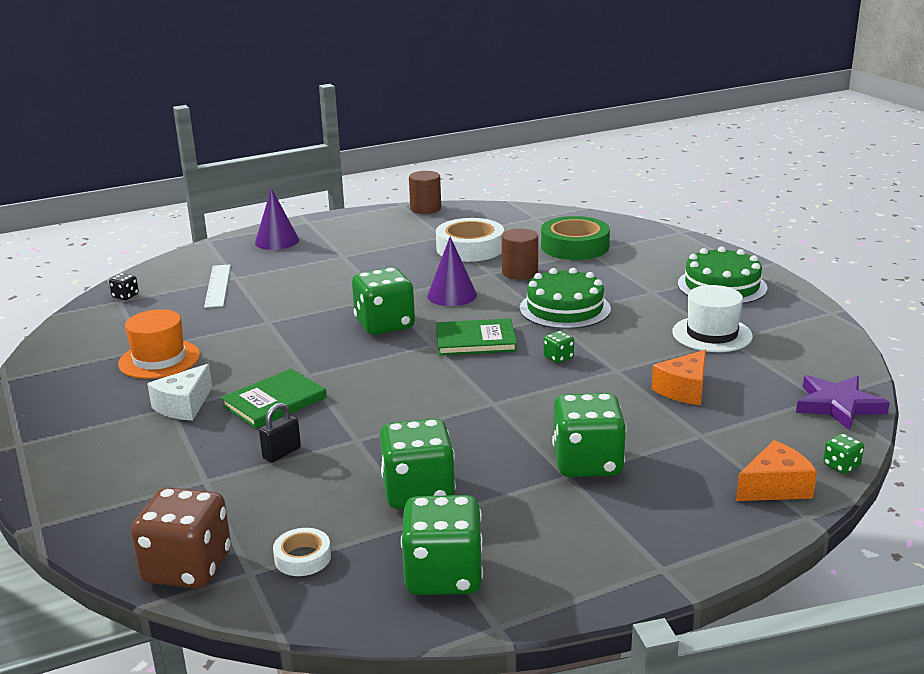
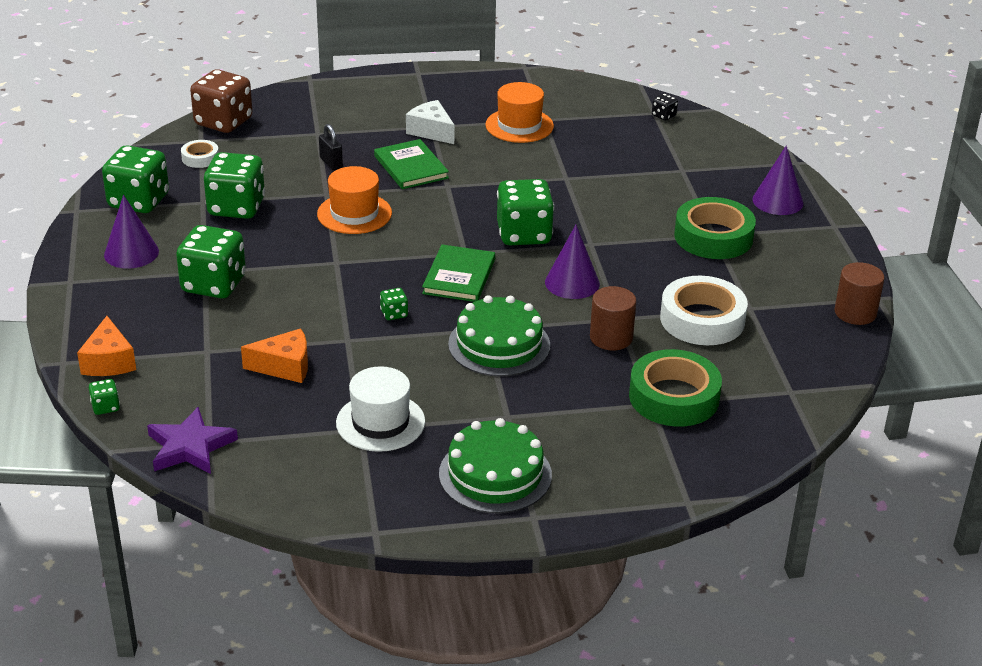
camera: 105 degrees right, 10 degrees up
white ruler [204,265,231,308] -> none
orange cheese [652,350,706,405] -> orange cheese turned 120 degrees clockwise [241,328,308,383]
none -> purple cone [104,195,159,269]
none -> orange hat [317,166,392,234]
none -> green tape [674,197,756,259]

